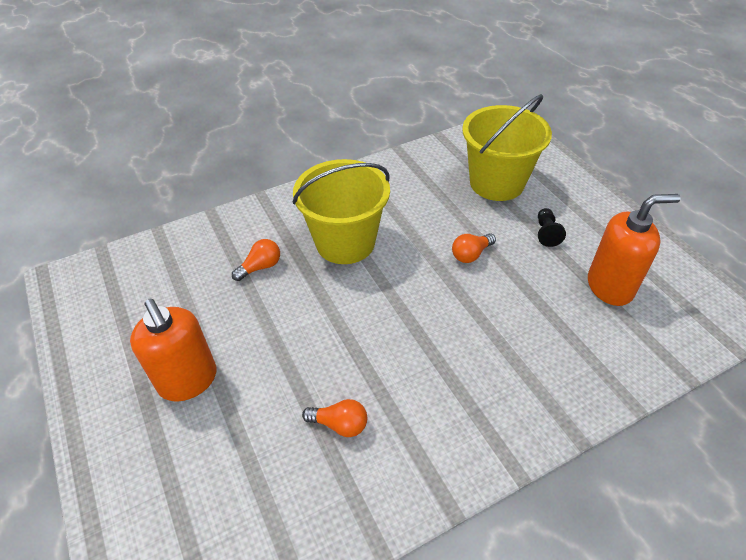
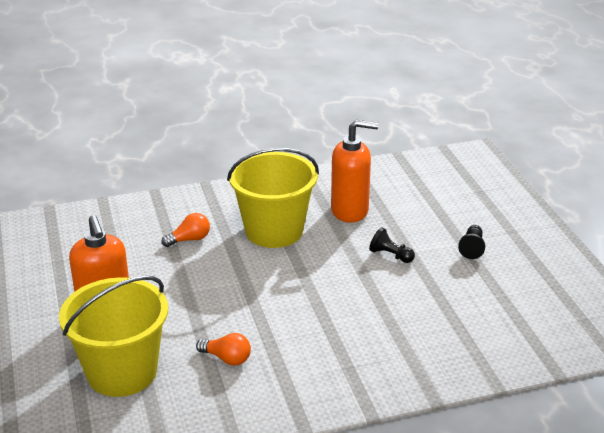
camera: 10 degrees right, 15 degrees down
orange light bulb [452,234,496,263] -> black pawn [369,227,415,263]
yellow bucket [462,94,552,201] -> yellow bucket moved to [59,276,168,397]
orange soap dispenser [588,194,681,306] -> orange soap dispenser moved to [331,120,379,223]

